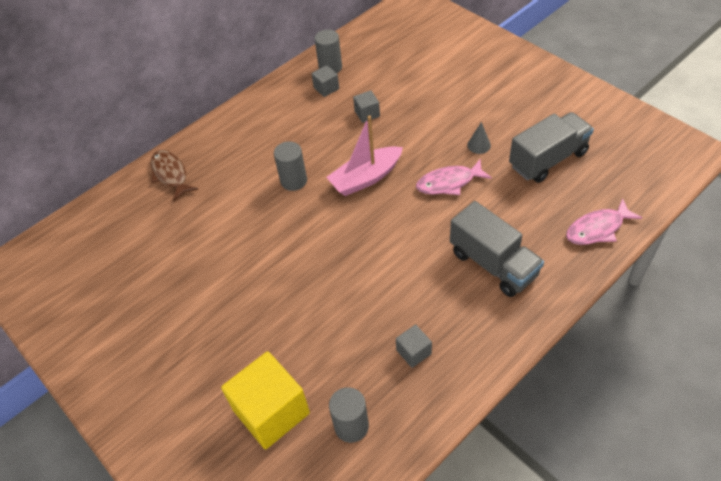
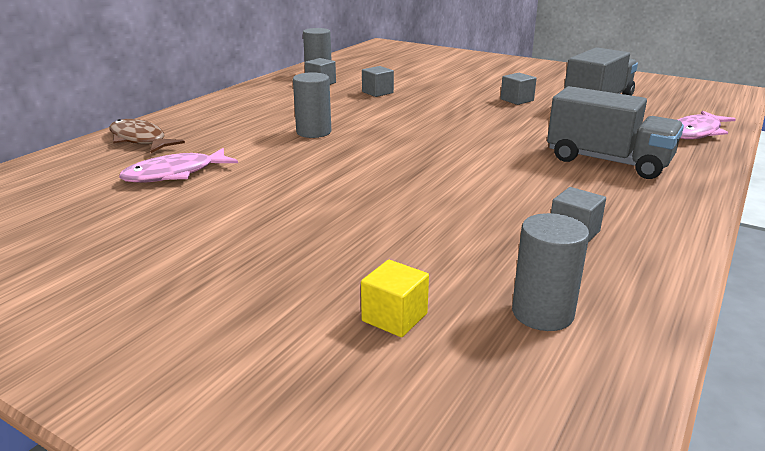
camera: 20 degrees left, 25 degrees down
yellow cube [221,351,310,449] -> yellow cube [361,260,429,337], size x0.47
pink boat [326,116,403,196] -> none
pink fish [416,159,492,195] -> pink fish moved to [119,148,238,183]
grey cone [467,122,491,154] -> grey cube [500,73,537,105]

